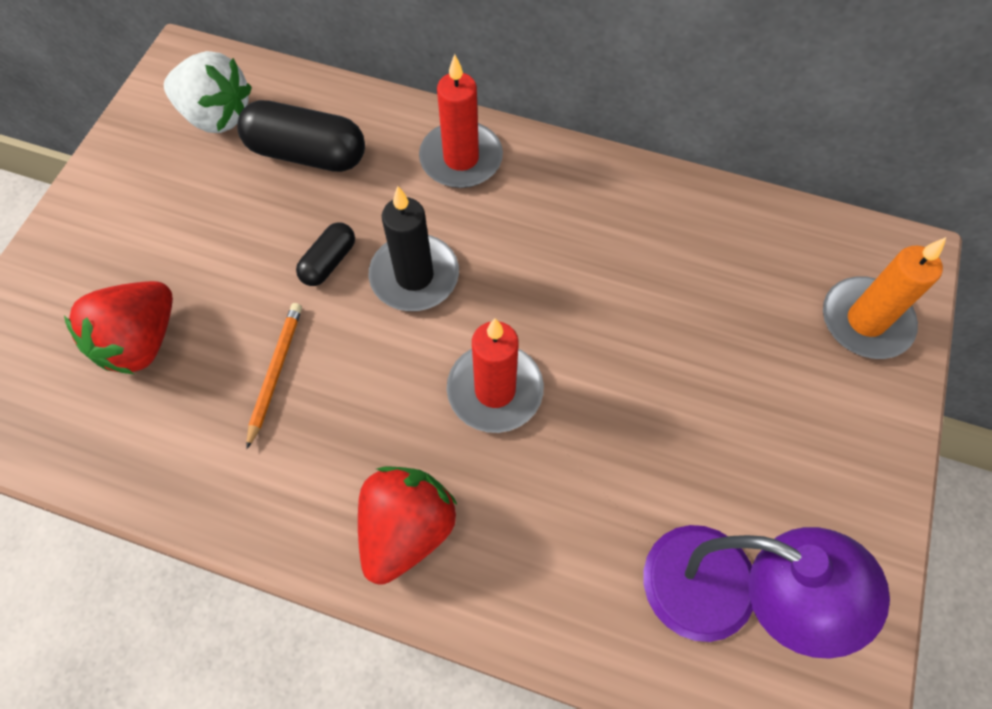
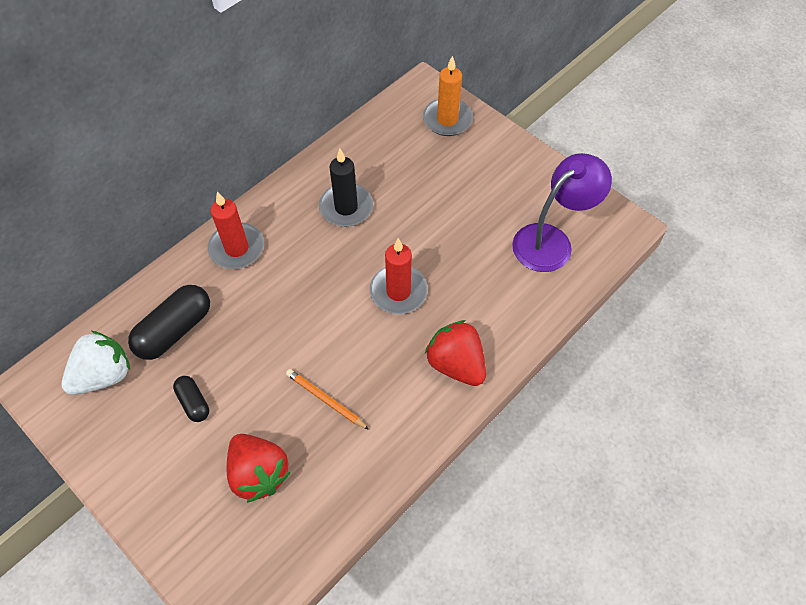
camera: 65 degrees left, 5 degrees down
black capsule [296,222,355,286] -> black capsule moved to [173,376,209,422]
black candle [368,186,459,311] -> black candle moved to [319,149,373,227]

